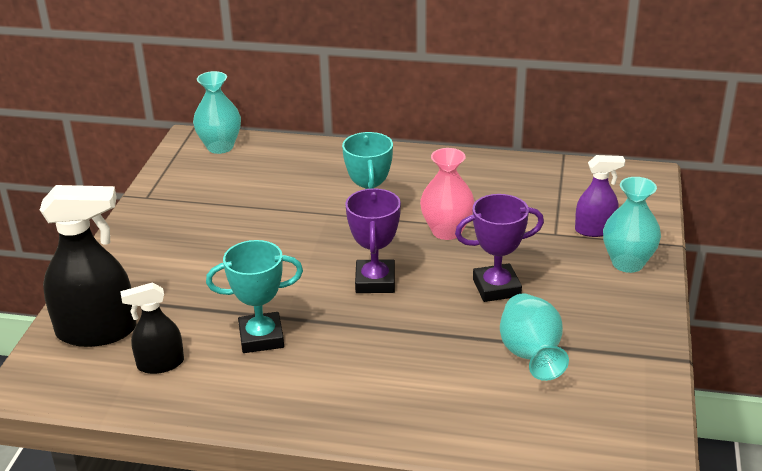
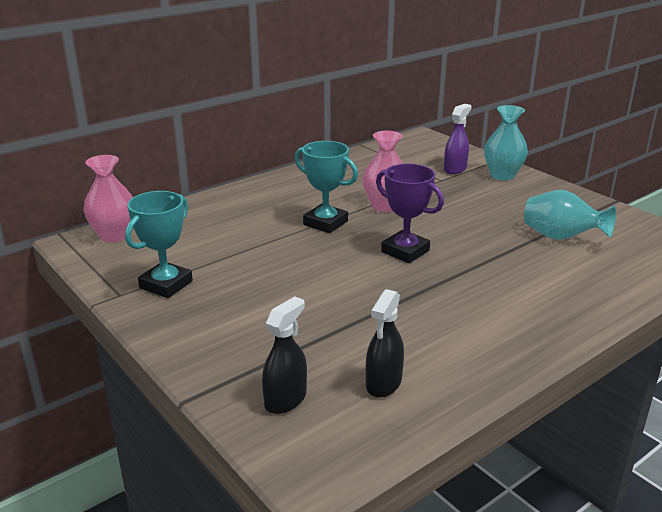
camera: 50 degrees left, 5 degrees down
black spray bottle [40,185,137,347] -> black spray bottle [262,296,307,414], size x0.56
turquoise vase [193,71,241,154] -> pink vase [83,155,133,242]
turquoise trophy [206,240,303,353] -> turquoise trophy moved to [125,191,193,298]
purple trophy [455,194,544,302] -> none

